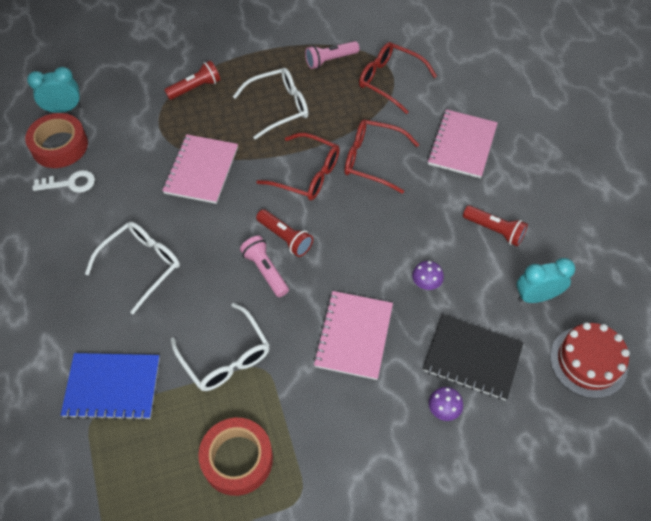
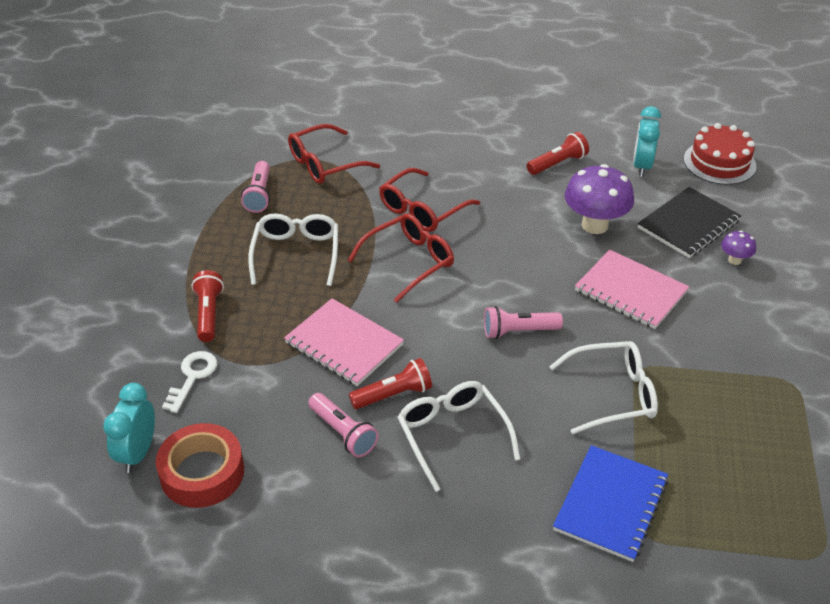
camera: 65 degrees left, 15 degrees down
white key [33,170,95,193] -> white key moved to [162,351,217,413]
red tape [198,418,273,496] -> none
red flashlight [256,209,313,257] -> red flashlight moved to [349,358,432,409]
purple mushroom [412,261,444,290] -> purple mushroom [565,164,634,234], size x2.07
pink notebook [427,109,498,178] -> none
none -> pink flashlight [308,393,378,457]

